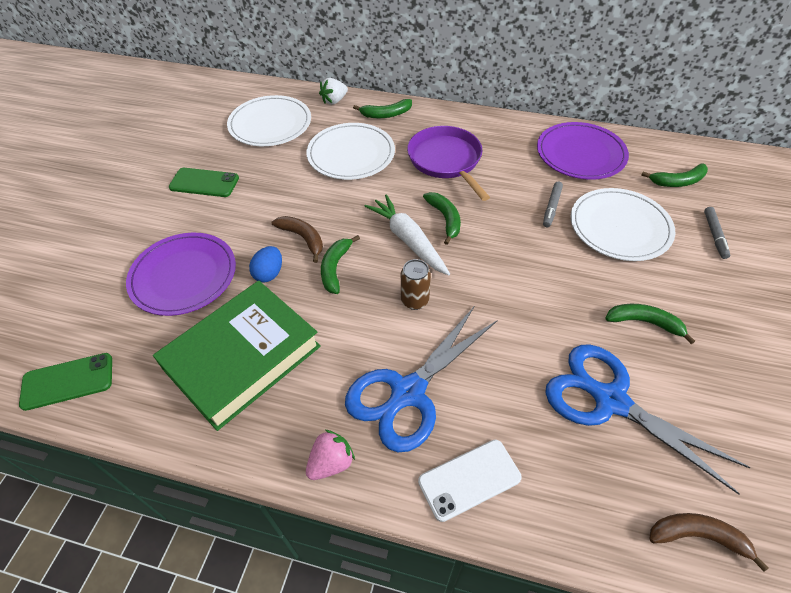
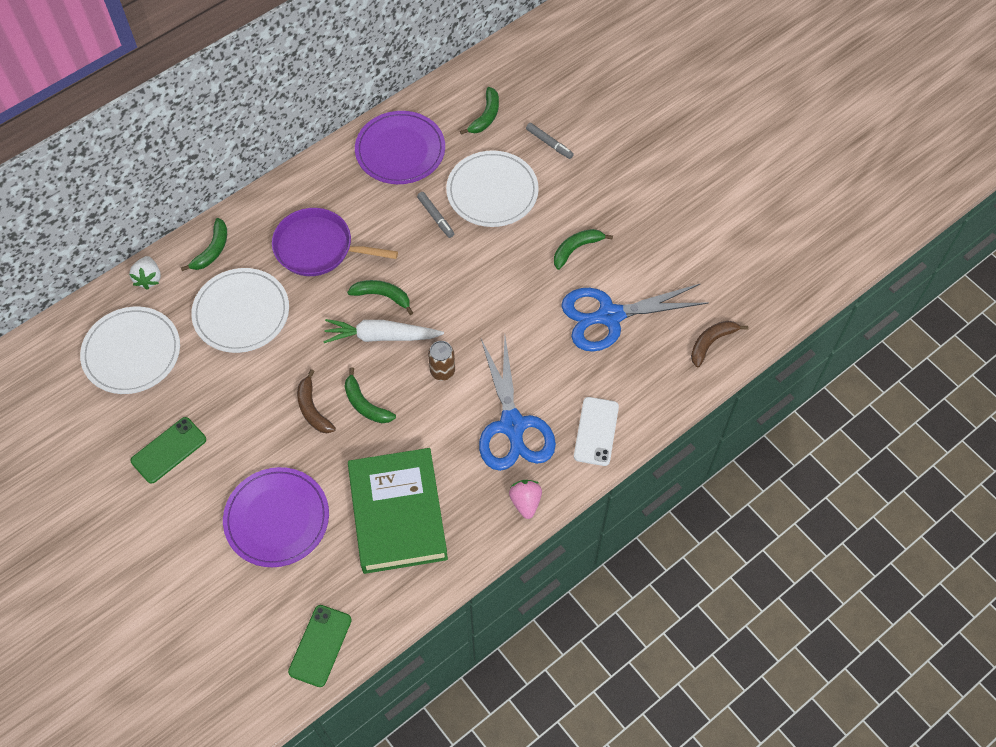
camera: 55 degrees left, 10 degrees up
blue egg [249,246,282,283] -> none
brown banana [272,216,323,263] -> brown banana turned 105 degrees counterclockwise [297,369,336,433]

